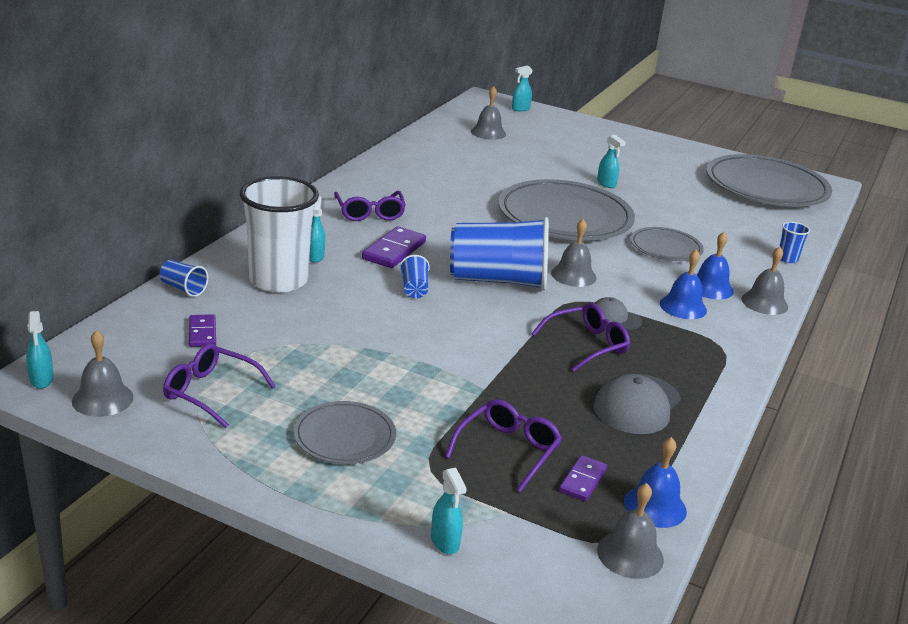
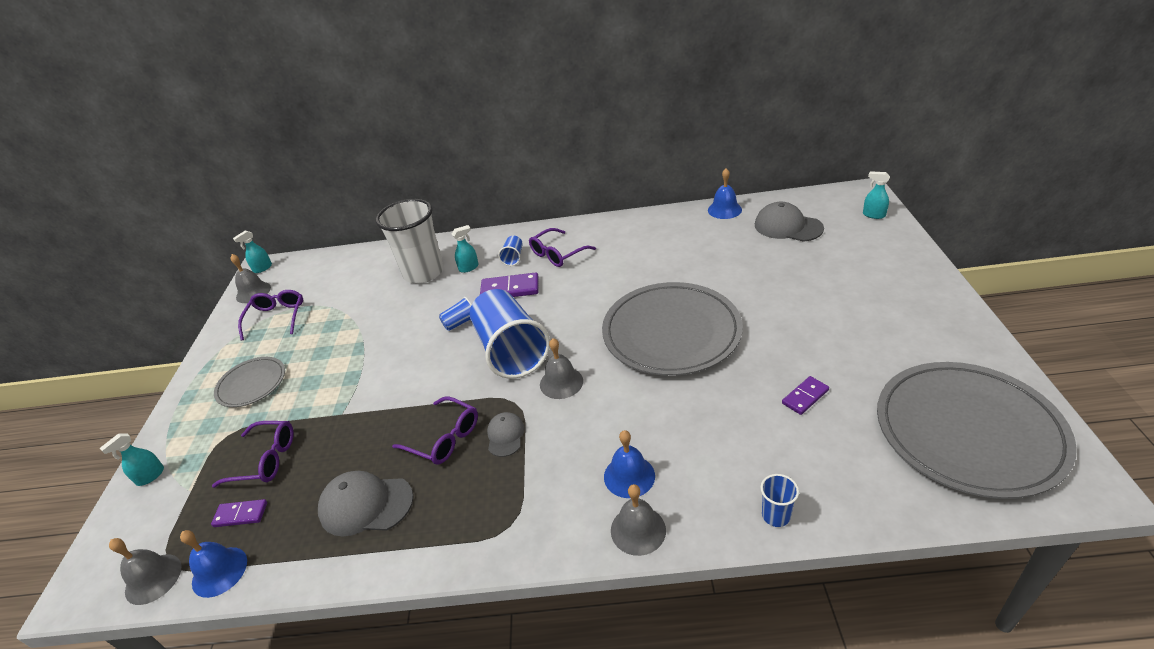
camera: 70 degrees right, 10 degrees up
blue cup [160,260,208,297] -> blue cup moved to [498,236,523,266]
purple domino [189,314,216,347] -> purple domino moved to [782,376,829,415]
grey bell [471,86,506,140] -> grey cap [755,202,824,242]
turquoise spray bottle [597,135,626,188] -> none
grey plate [630,227,704,261] -> none
blue bell [660,249,707,319] -> blue bell moved to [708,168,742,219]

